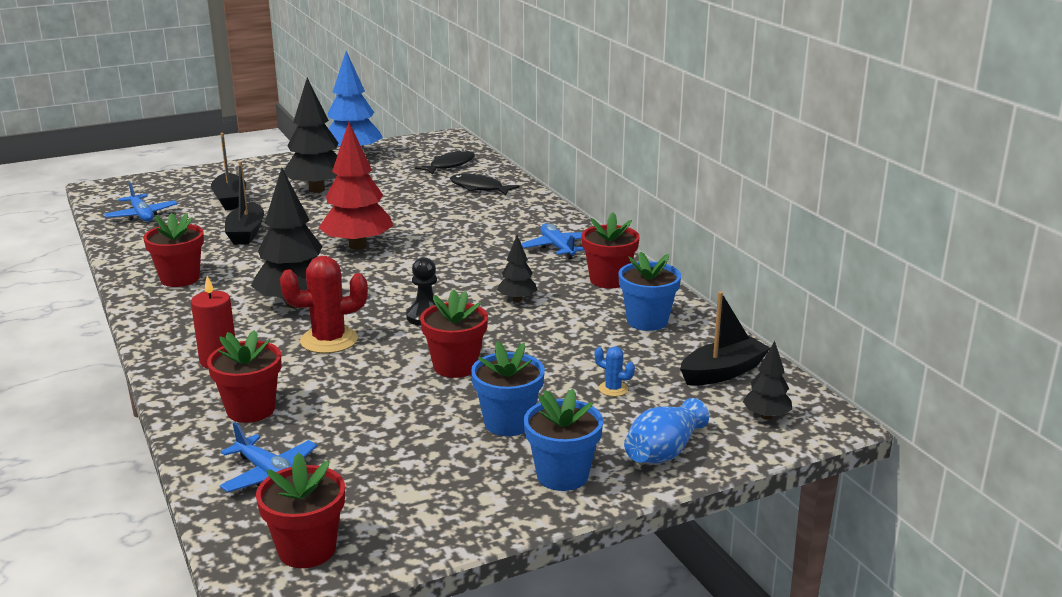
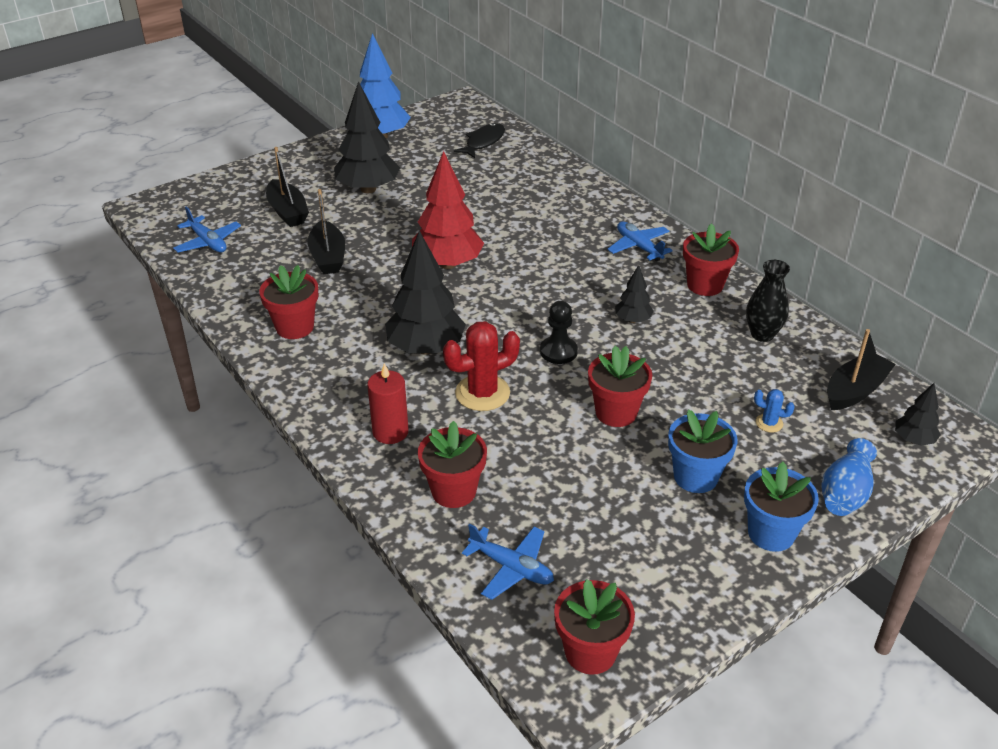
camera: 10 degrees left, 15 degrees up
black fish [450,174,519,195] -> none
blue flower pot [618,252,681,331] -> black vase [746,260,790,342]

